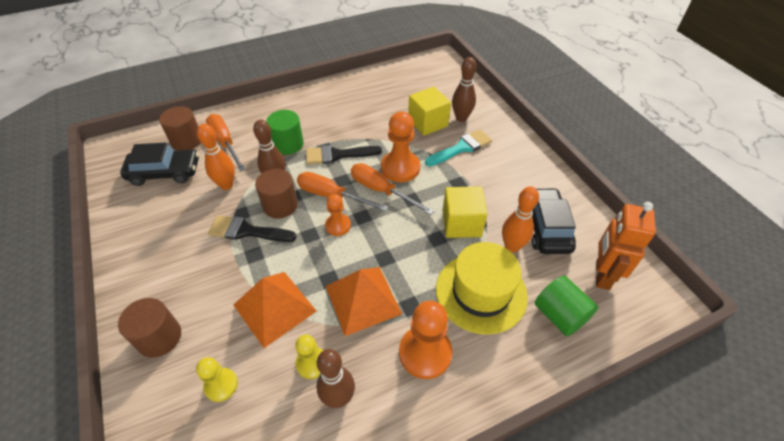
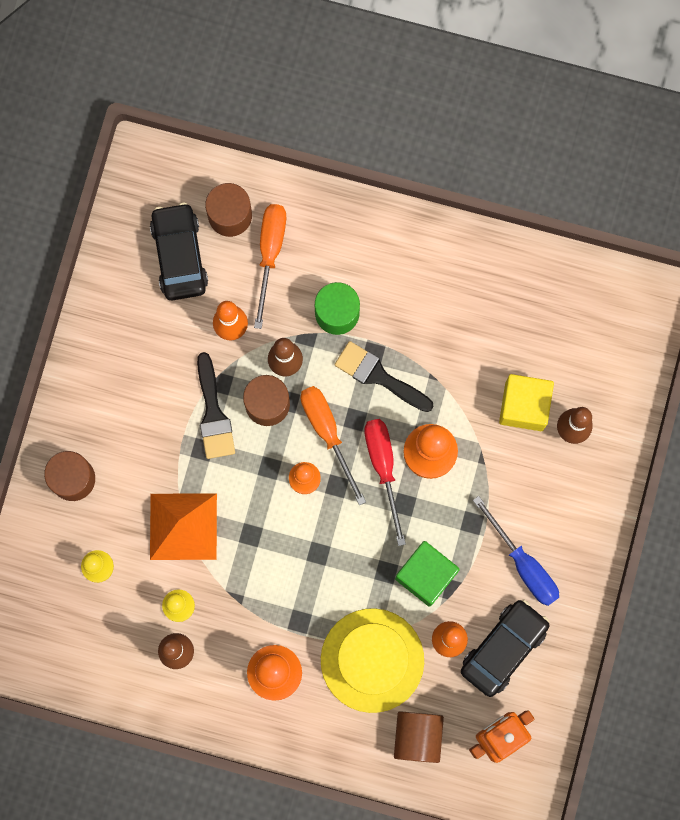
camera: 40 degrees right, 30 degrees up
black car [120,143,199,186] -> black car turned 135 degrees counterclockwise [150,203,208,301]
black brush [208,215,297,242] -> black brush turned 150 degrees counterclockwise [197,352,235,459]
orange pyramid [326,267,402,336] -> none
orange screwdriver [351,163,434,215] -> red screwdriver [364,419,406,546]
turquoise brush [425,129,492,166] -> none
yellow cube [442,187,488,238] -> green cube [395,541,460,607]
green cylinder [535,276,598,336] -> brown cylinder [394,711,444,763]
none -> blue screwdriver [473,496,559,606]

